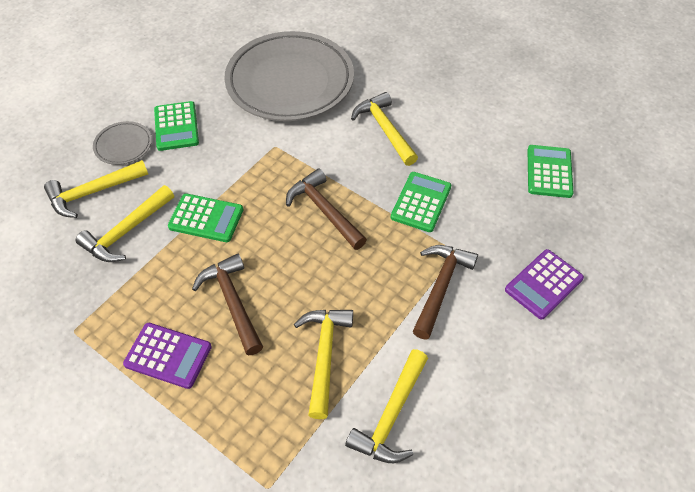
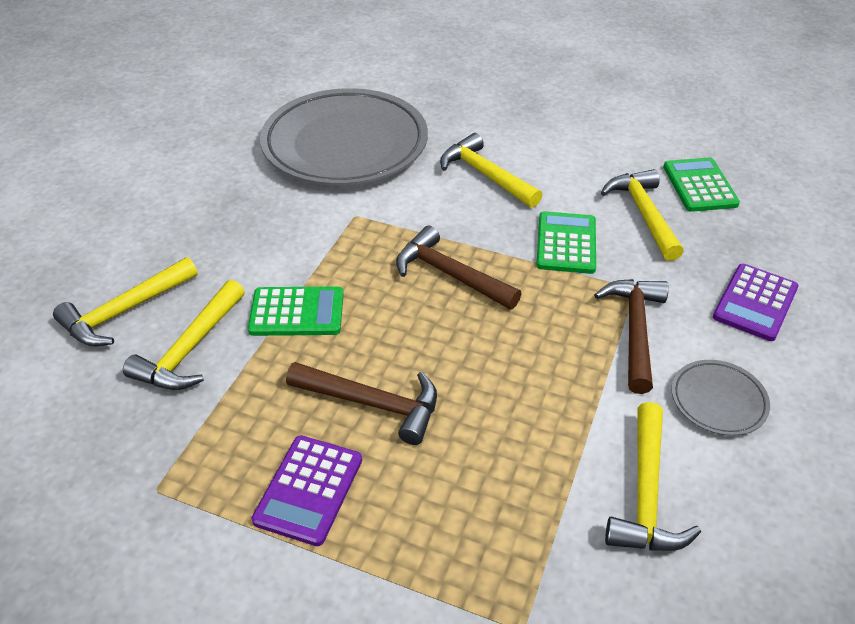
camera: 15 degrees left, 10 degrees down
grey plate [93,121,152,165] -> grey plate moved to [671,360,770,436]
purple calculator [123,323,212,389] -> purple calculator turned 105 degrees clockwise [252,435,362,546]
green calculator [154,101,199,151] -> none
brown hammer [192,254,263,355] -> brown hammer turned 150 degrees clockwise [286,362,437,445]
yellow hammer [294,310,353,419] -> yellow hammer moved to [601,169,684,261]

